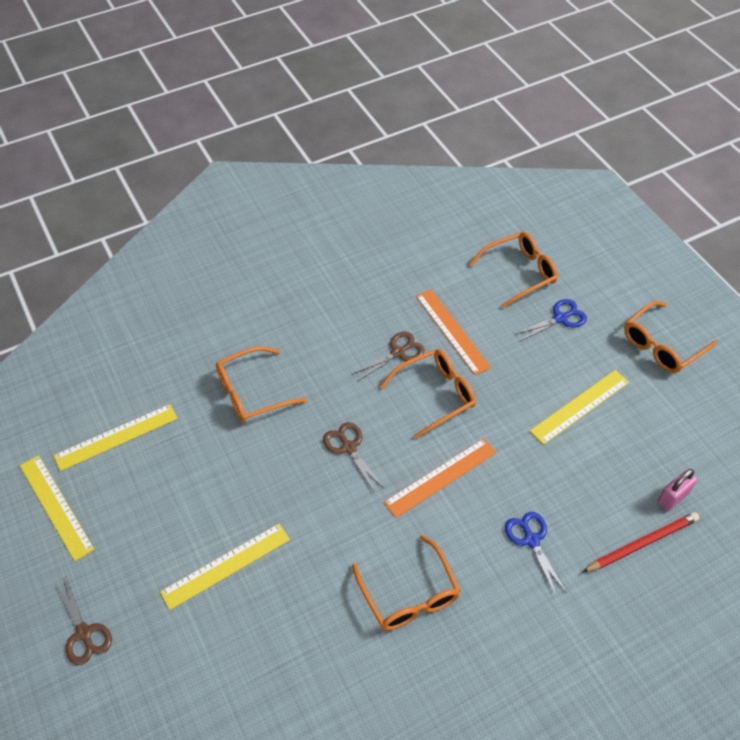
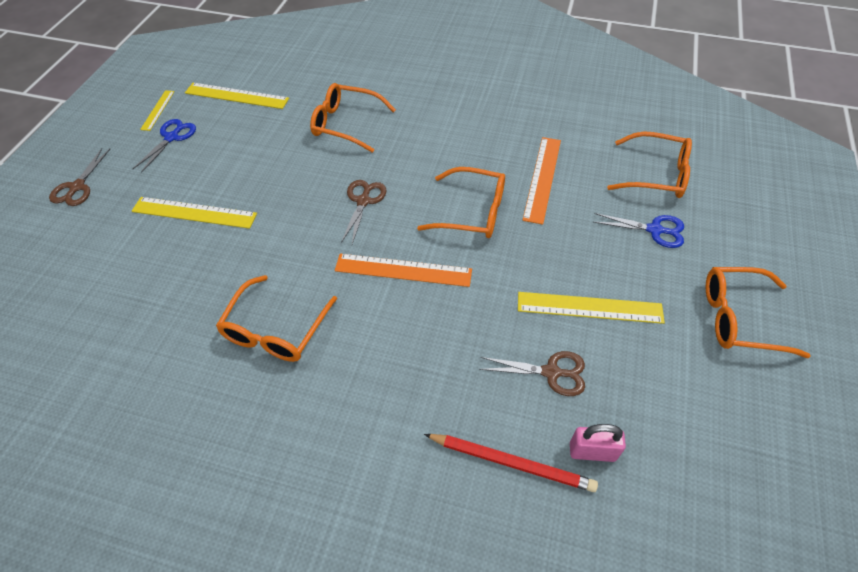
camera: 45 degrees right, 0 degrees up
yellow ruler [20,455,95,561] -> yellow ruler [140,90,175,131], size x0.57
brown scissors [352,332,425,381] -> brown scissors moved to [479,351,585,396]
blue scissors [505,512,566,596] -> blue scissors moved to [133,119,196,173]

